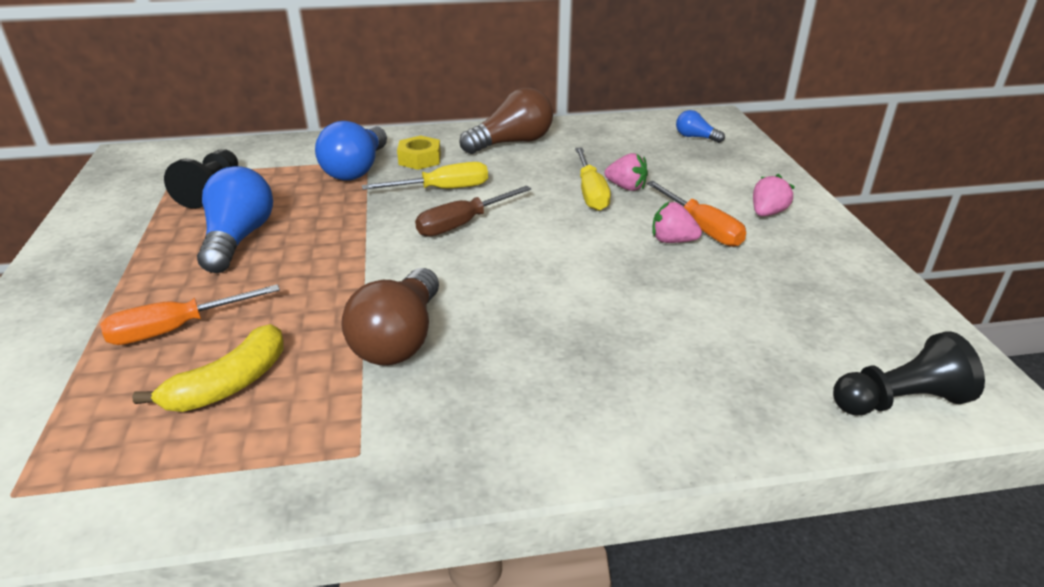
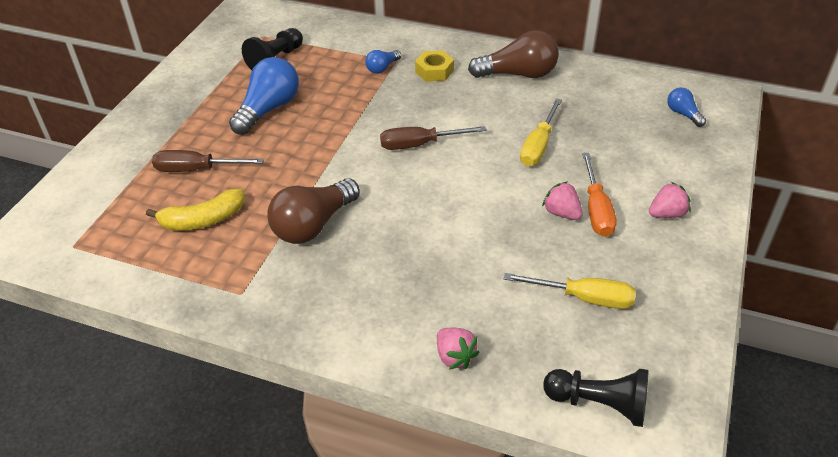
camera: 30 degrees right, 10 degrees up
orange screwdriver [100,284,280,345] -> brown screwdriver [152,150,264,172]
blue light bulb [315,121,387,181] -> blue light bulb [365,50,401,74], size x0.51
yellow screwdriver [362,162,488,190] -> yellow screwdriver moved to [504,273,636,309]
pink strawberry [605,153,648,191] -> pink strawberry moved to [437,328,480,370]

